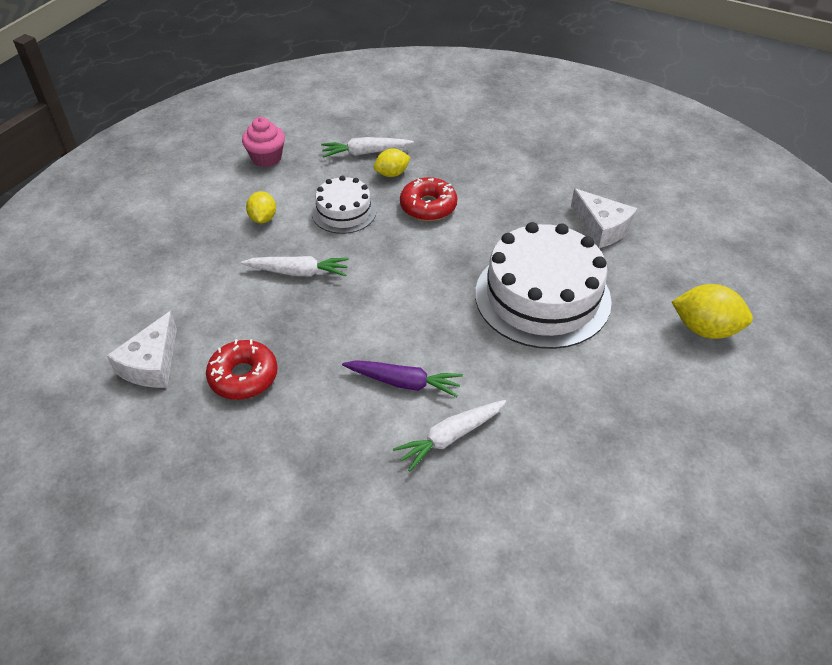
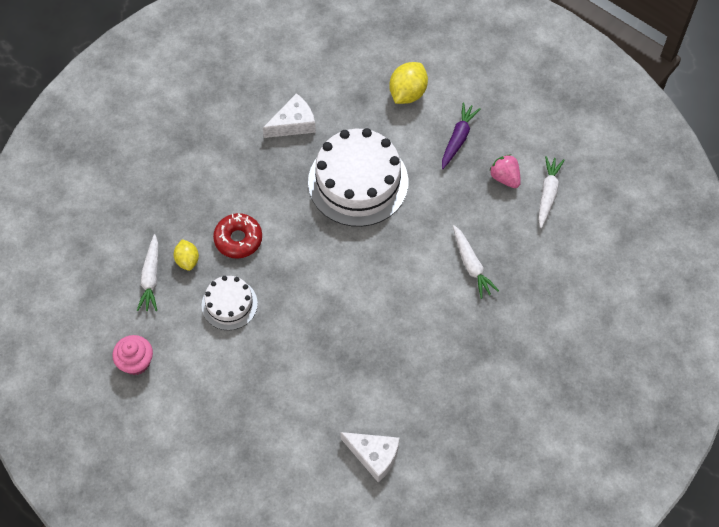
camera: 80 degrees left, 15 degrees up
red donut [206,339,278,400] -> none
white carrot [241,256,349,276] -> white carrot moved to [538,156,564,228]
yellow lemon [246,191,276,223] -> none
purple carrot [342,360,463,397] -> purple carrot moved to [442,102,481,169]
none -> pink strawberry [490,154,521,188]

